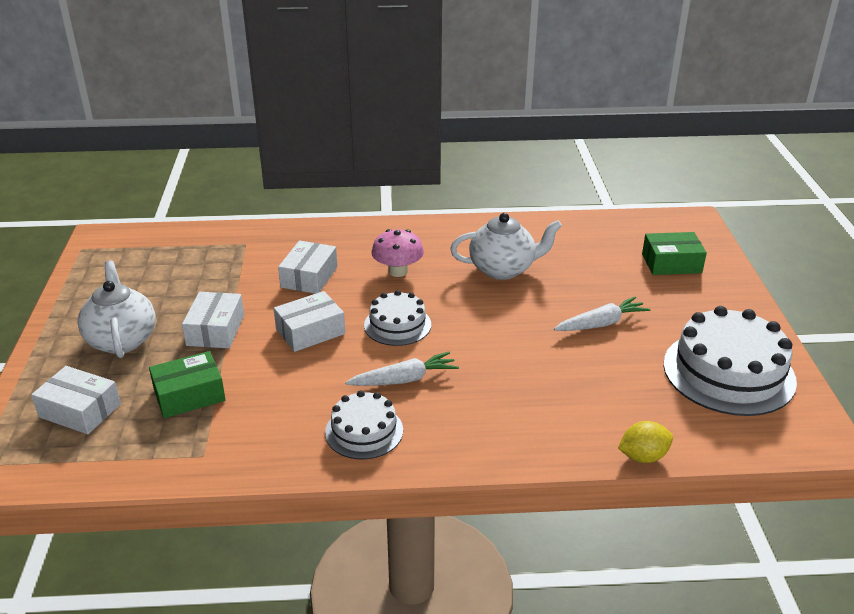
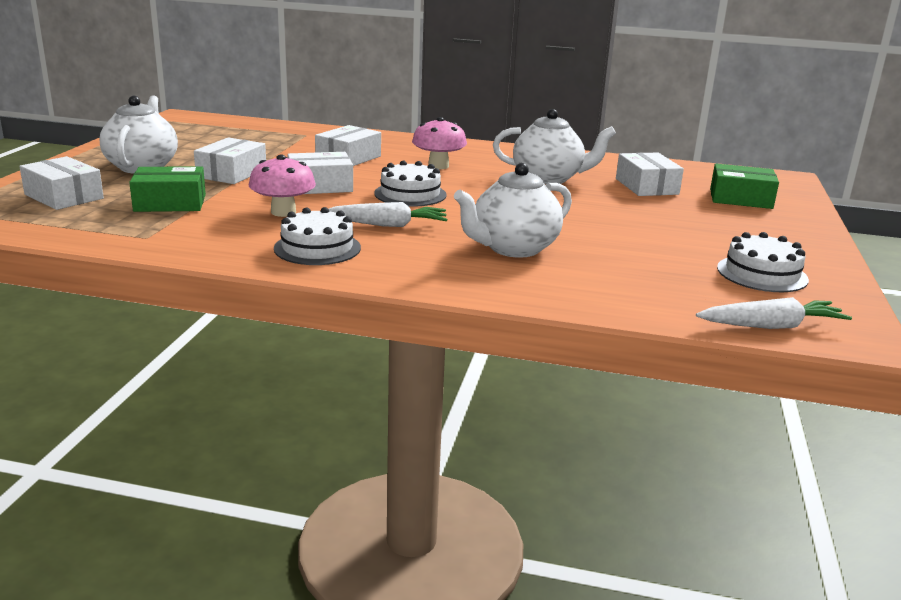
camera: 15 degrees right, 10 degrees down
white carrot [554,296,650,331] -> white carrot moved to [696,297,852,329]
yellow lemon [618,421,673,463] -> none
white cake [663,306,797,416] -> white cake [717,232,809,292], size x0.56
none -> pink mushroom [249,155,316,217]
none -> white teapot [454,163,572,258]
none -> white box [616,153,684,196]

